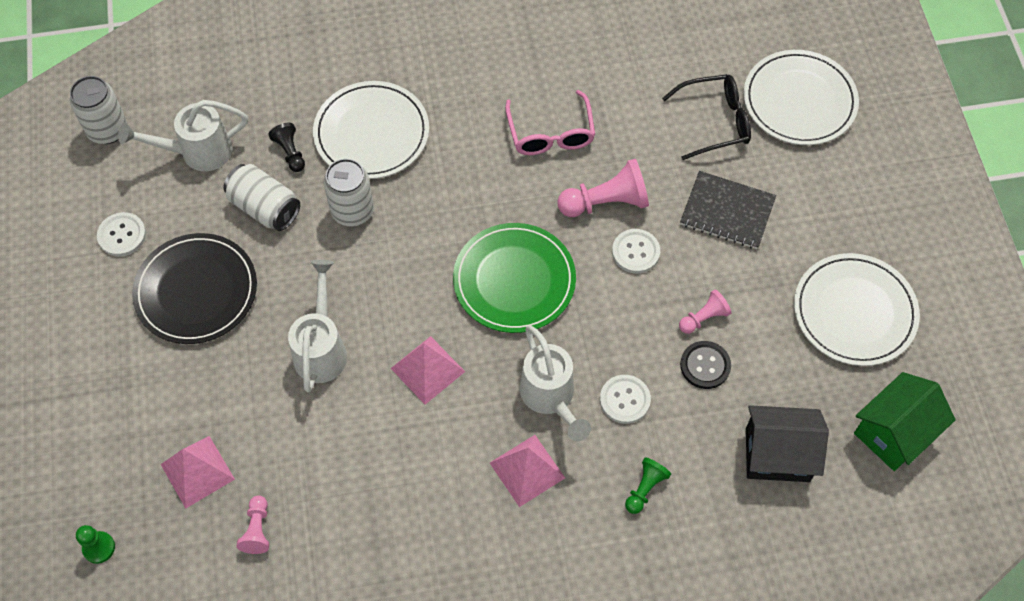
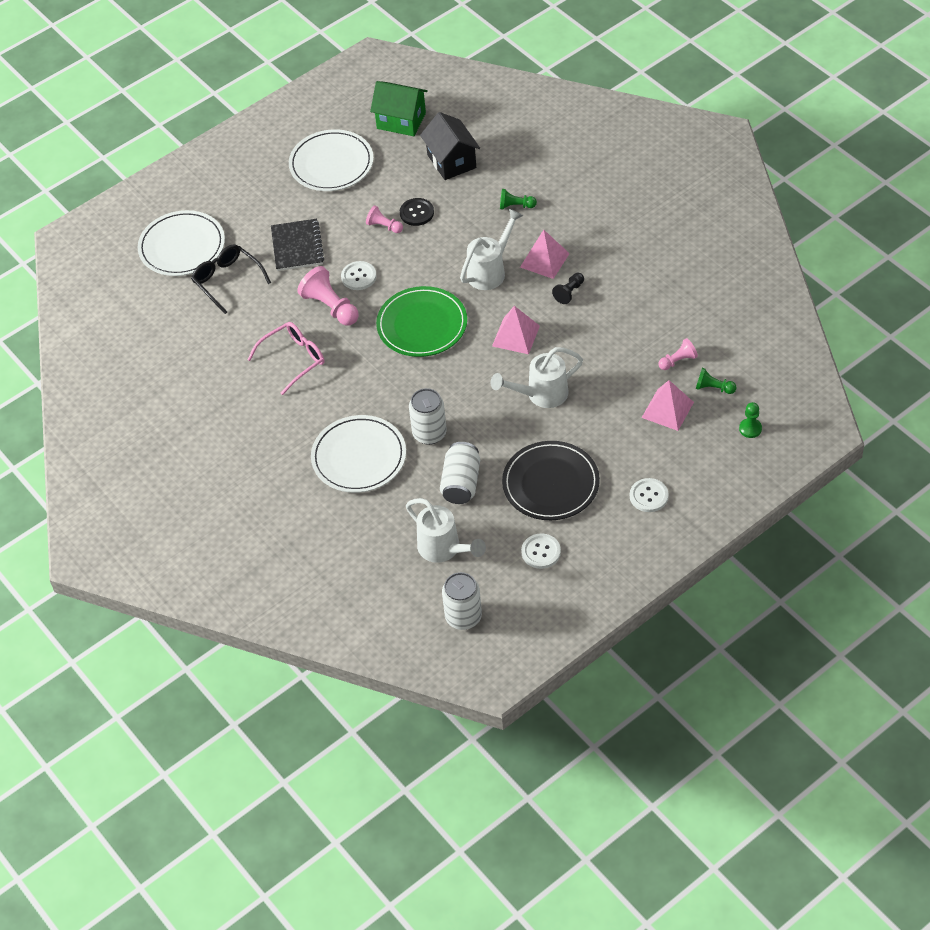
camera: 115 degrees left, 10 degrees down
black pawn [268,123,305,172] -> black pawn moved to [552,273,584,304]
white button [600,375,651,424] -> white button moved to [630,478,669,512]
none -> green pawn [696,368,737,394]

